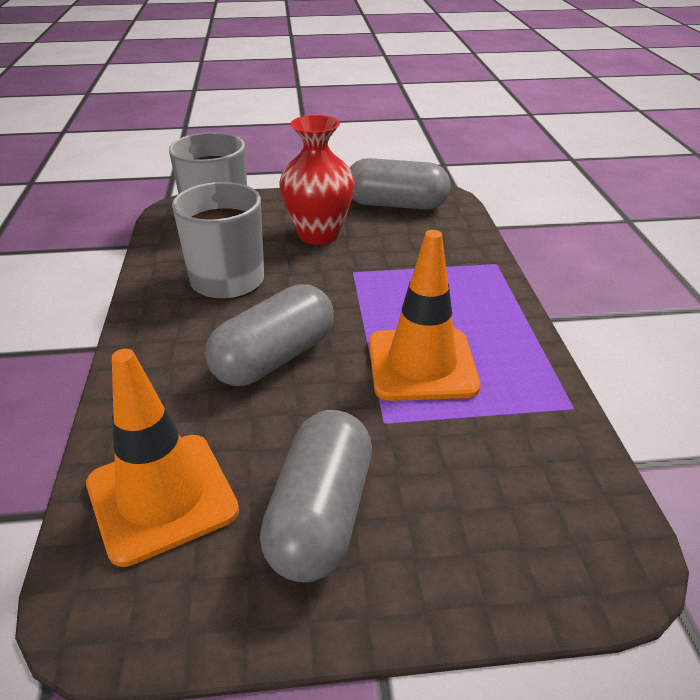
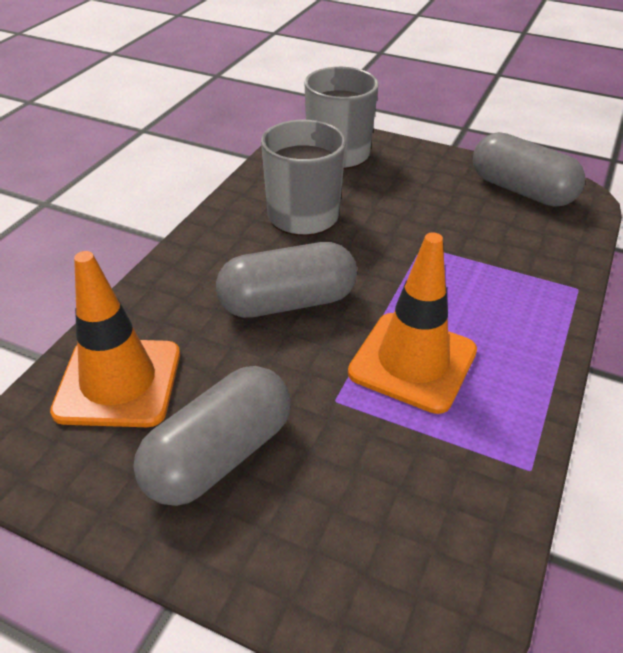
camera: 30 degrees right, 5 degrees up
red vase [279,115,355,245] -> none

